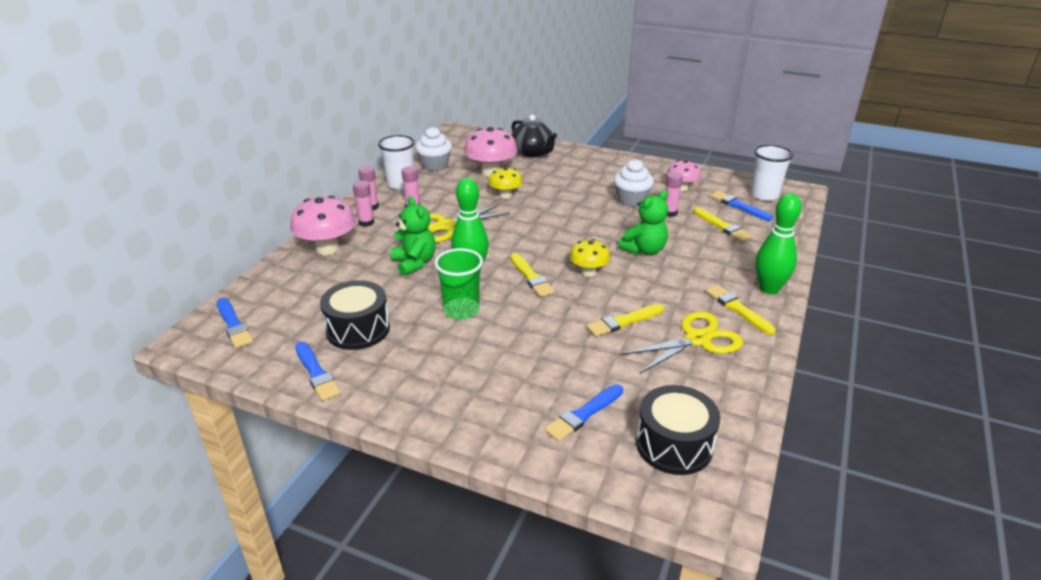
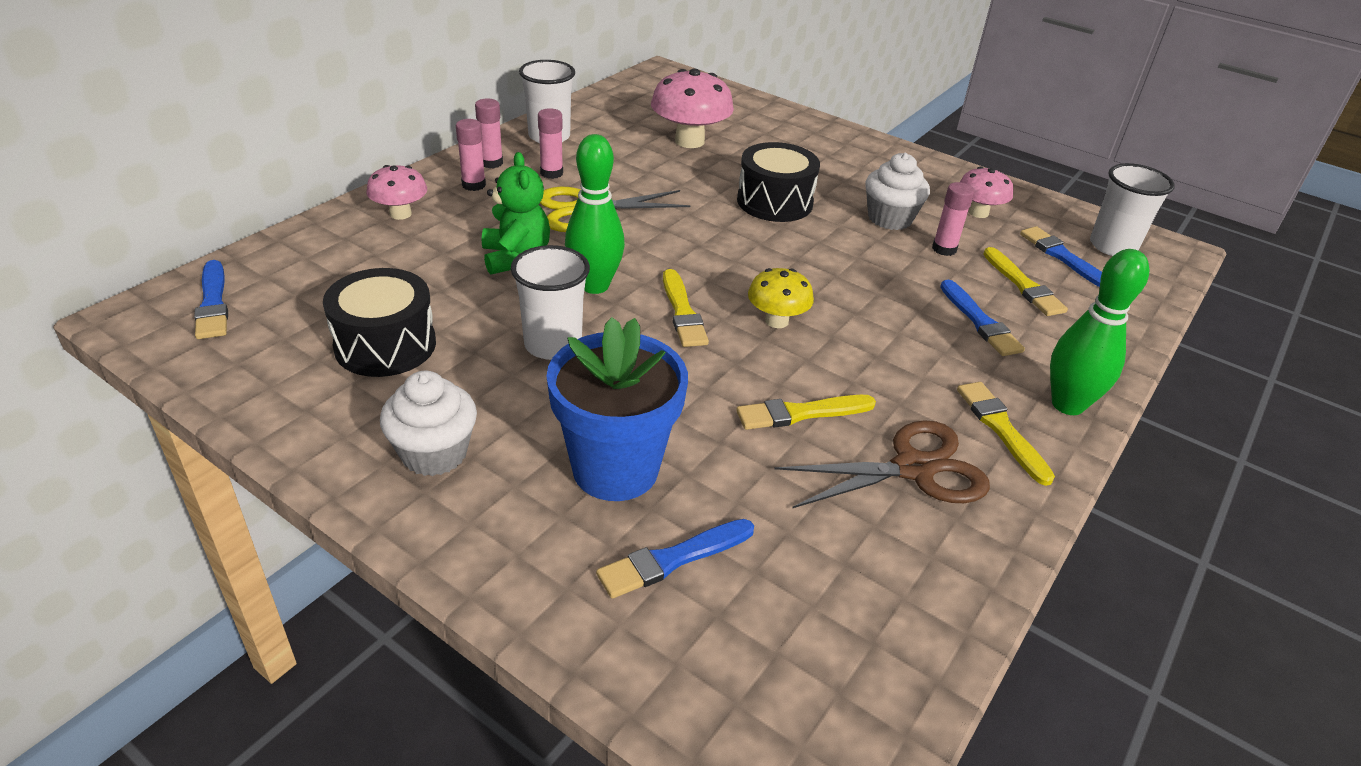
camera: 10 degrees right, 5 degrees up
pink mushroom [290,196,356,255] -> pink mushroom [367,165,427,220], size x0.61
blue brush [295,342,340,401] -> blue brush moved to [940,280,1025,356]
white cupcake [415,127,452,171] -> white cupcake moved to [380,371,477,476]
green cup [435,248,483,319] -> white cup [511,245,590,360]
yellow mushroom [489,167,523,199] -> none
black teapot [511,115,557,157] -> none
green teddy bear [618,190,668,255] -> none
yellow scissors [621,311,743,374] -> brown scissors [774,420,990,508]
black drum [636,385,720,475] -> black drum moved to [737,142,820,222]
none -> blue flower pot [546,317,688,501]

